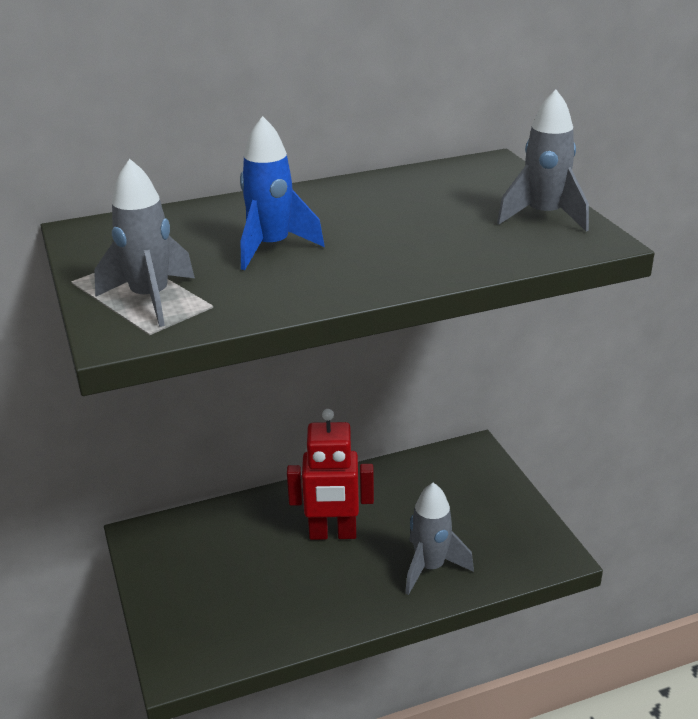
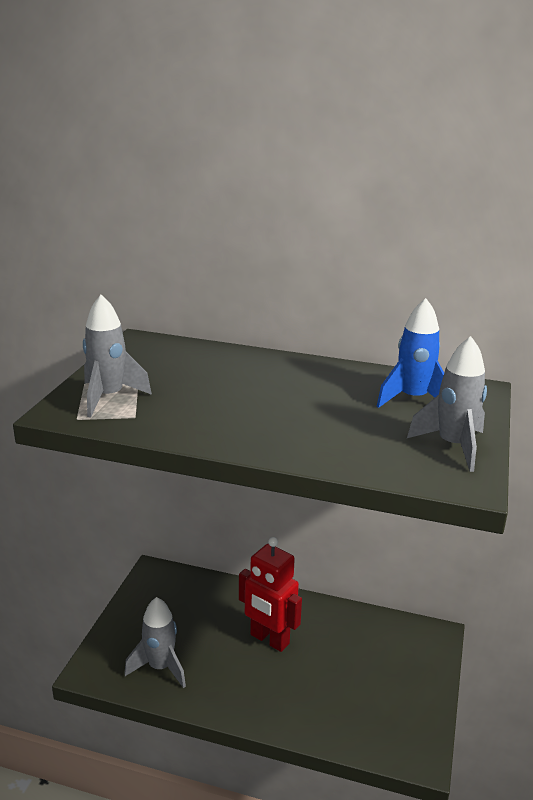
camera: 35 degrees right, 5 degrees down
blue rocket [240,116,324,270] -> blue rocket moved to [377,298,444,408]
grey rocket [405,483,474,595] -> grey rocket moved to [124,597,186,688]

